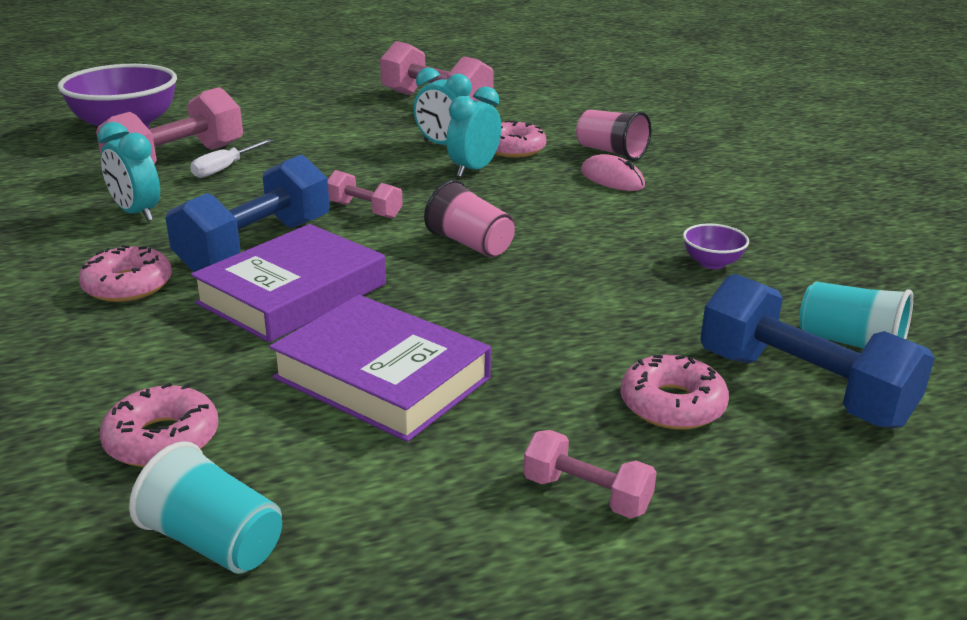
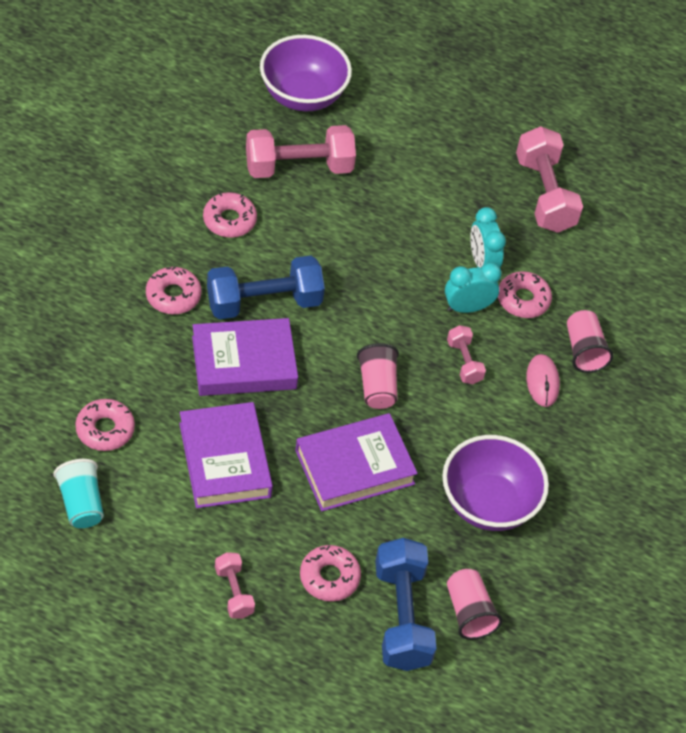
camera: 35 degrees right, 25 degrees up
turquoise clock [98,122,160,222] -> pink donut [203,192,257,238]
white screwdriver [190,139,272,178] -> none
pink dumbbell [328,170,403,219] -> pink dumbbell moved to [447,325,486,384]
purple bowl [683,224,749,269] -> purple bowl [442,435,549,531], size x2.29
turquoise cup [799,282,913,349] -> pink cup [447,569,503,640]
none -> purple book [295,413,418,511]

